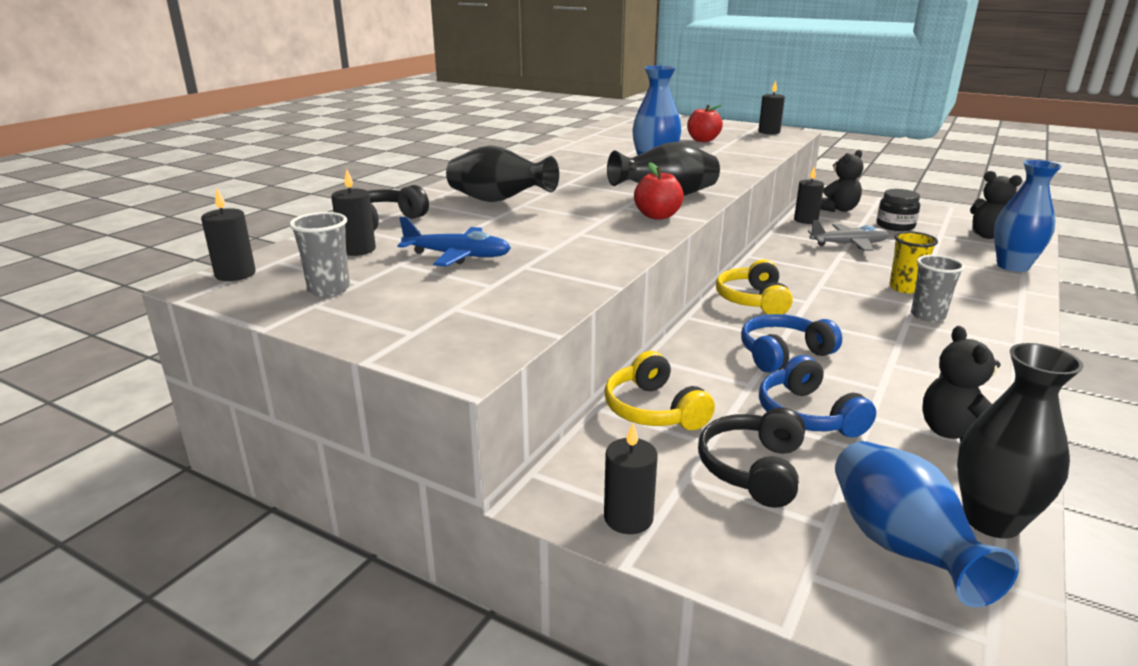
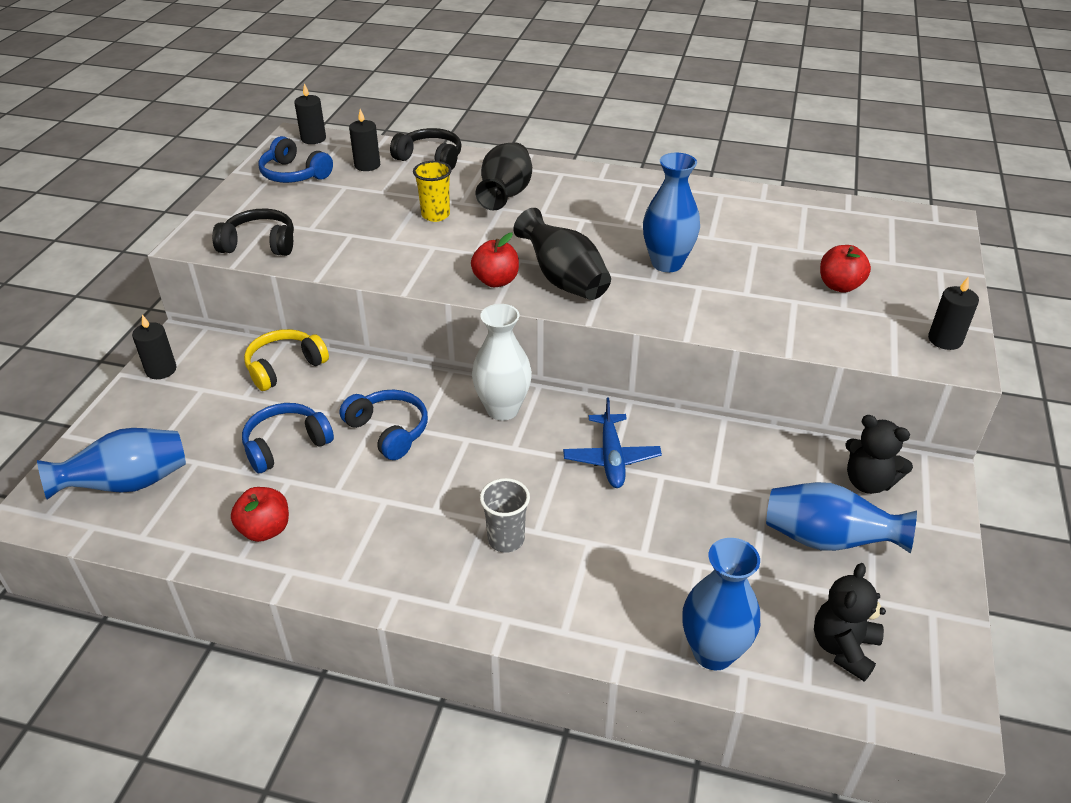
camera: 75 degrees right, 15 degrees up
grey cup [289,212,350,297] -> blue headphones [258,136,333,183]
blue plane [397,217,511,267] -> blue plane moved to [563,398,662,488]
black headphones [698,407,805,508] -> black headphones moved to [212,209,294,256]
yellow headphones [716,259,793,314] -> white vase [472,304,532,421]
black candle [794,167,824,224] -> none
grey plane [808,220,889,251] -> none
black jar [877,189,920,231] -> blue vase [766,482,917,553]
yellow cup [889,231,938,293] -> yellow cup moved to [413,161,452,222]
black teddy bear [923,326,1001,442] -> red apple [231,487,289,542]
black vase [957,343,1083,539] -> none

